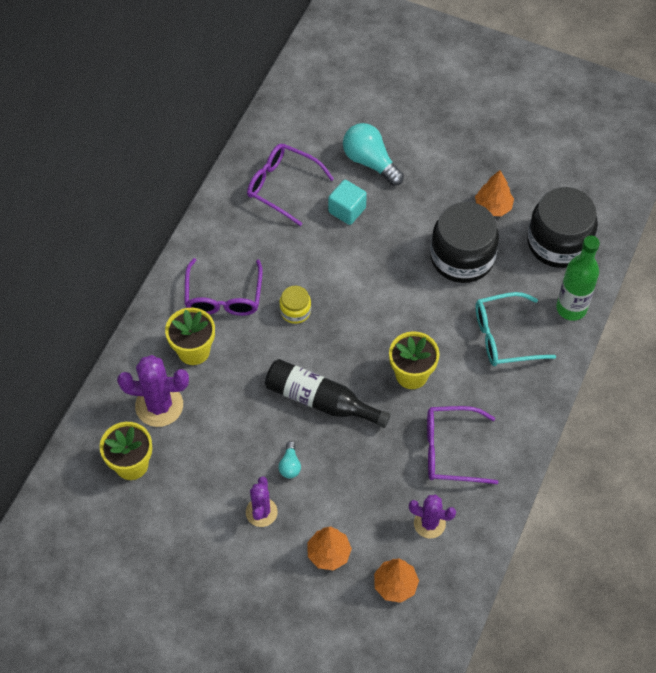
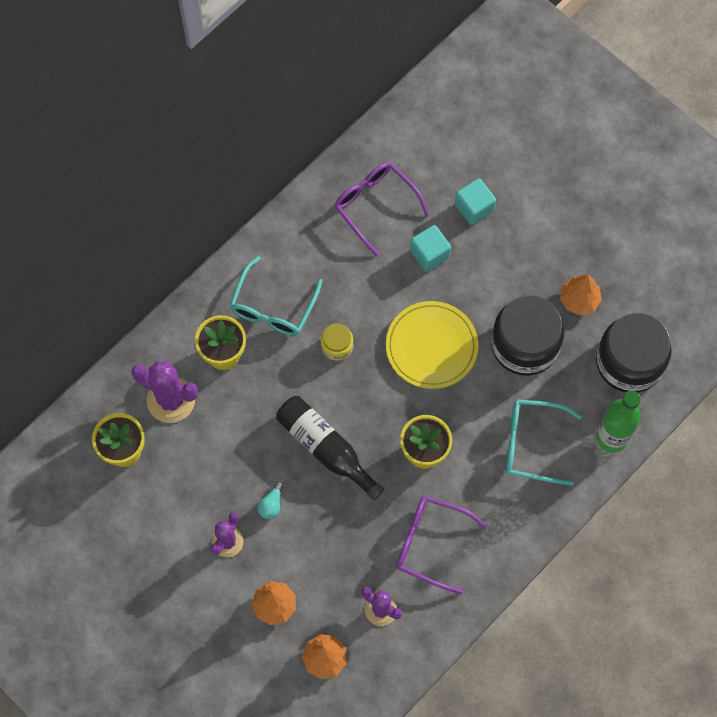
camera: 20 degrees right, 10 degrees up
purple glasses [185,258,263,316] -> turquoise glasses [229,256,322,336]
turquoise light bulb [343,123,404,186] -> turquoise cube [455,178,496,225]
none -> yellow plate [386,301,479,389]

